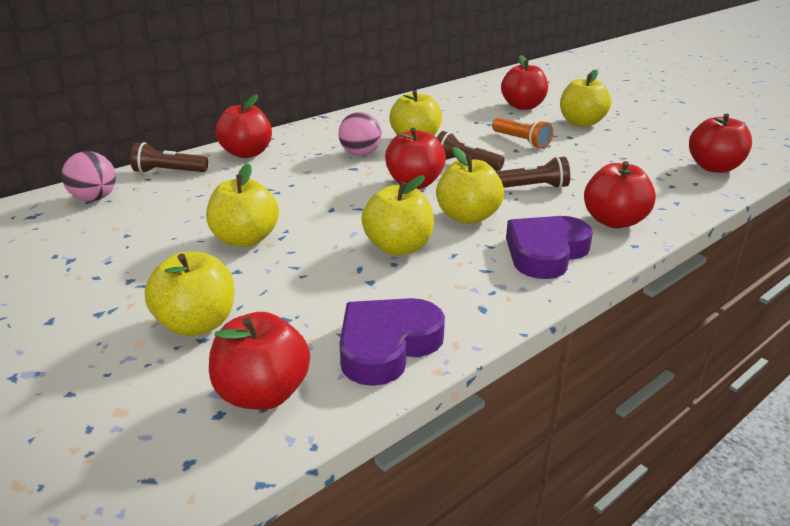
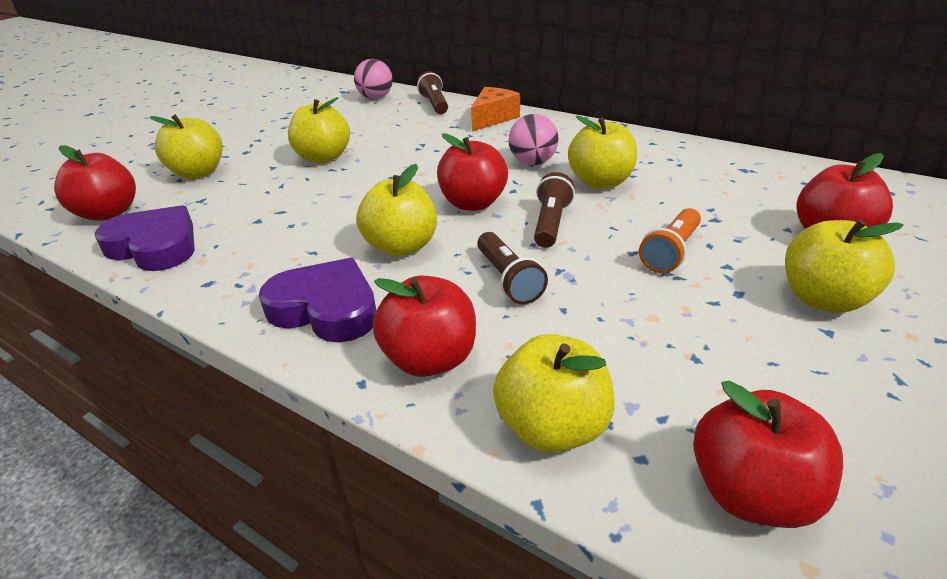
camera: 75 degrees right, 5 degrees up
red apple [215,94,272,158] -> orange cheese [471,87,520,132]
yellow apple [362,175,434,255] -> yellow apple moved to [493,334,614,453]

